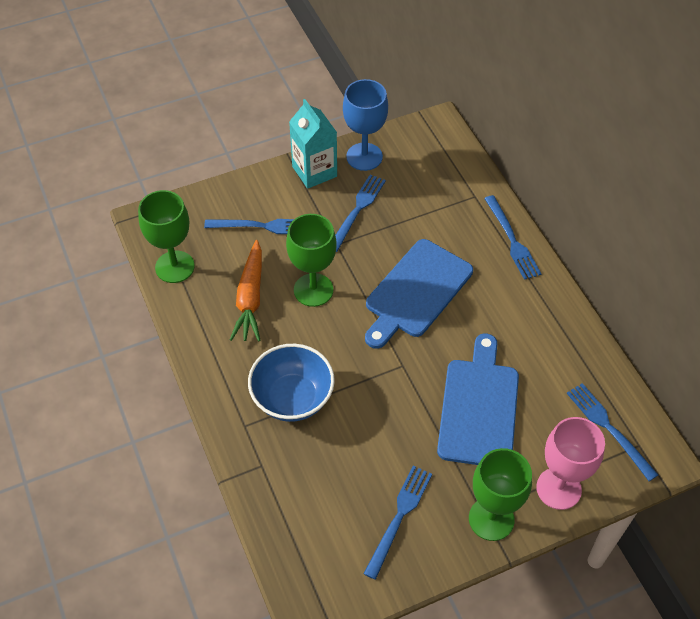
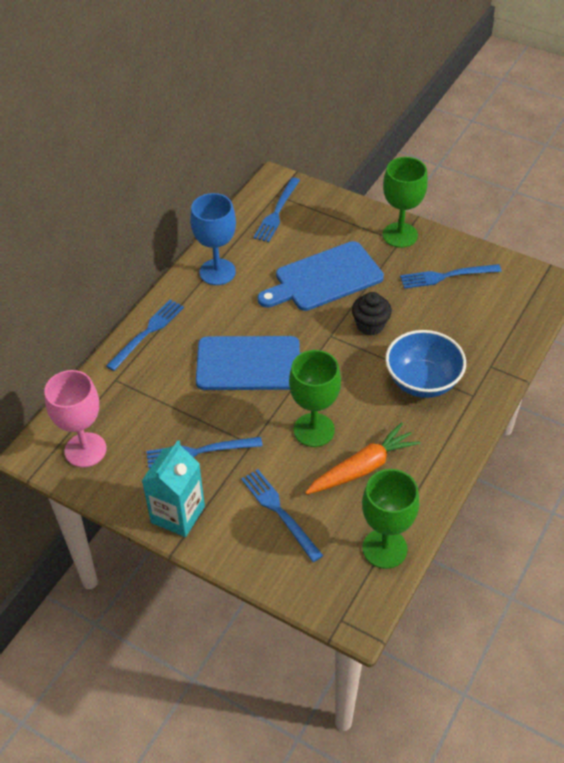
camera: 125 degrees left, 5 degrees down
blue goblet [343,79,388,171] -> blue goblet moved to [190,193,236,285]
pink goblet [536,417,605,510] -> pink goblet moved to [44,370,106,467]
none -> black cupcake [352,292,392,335]

